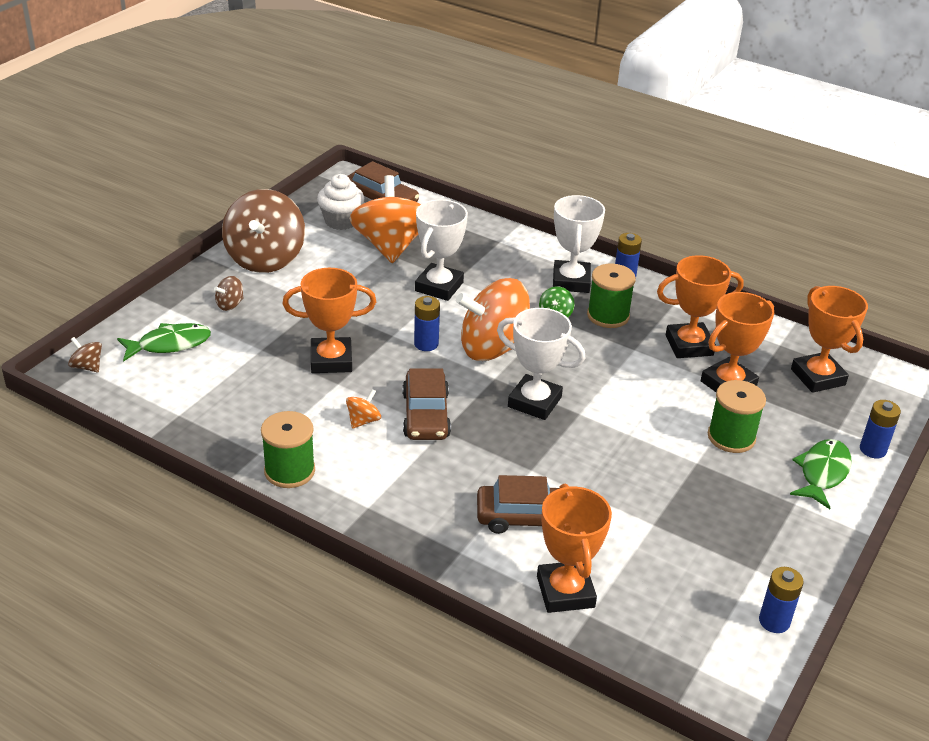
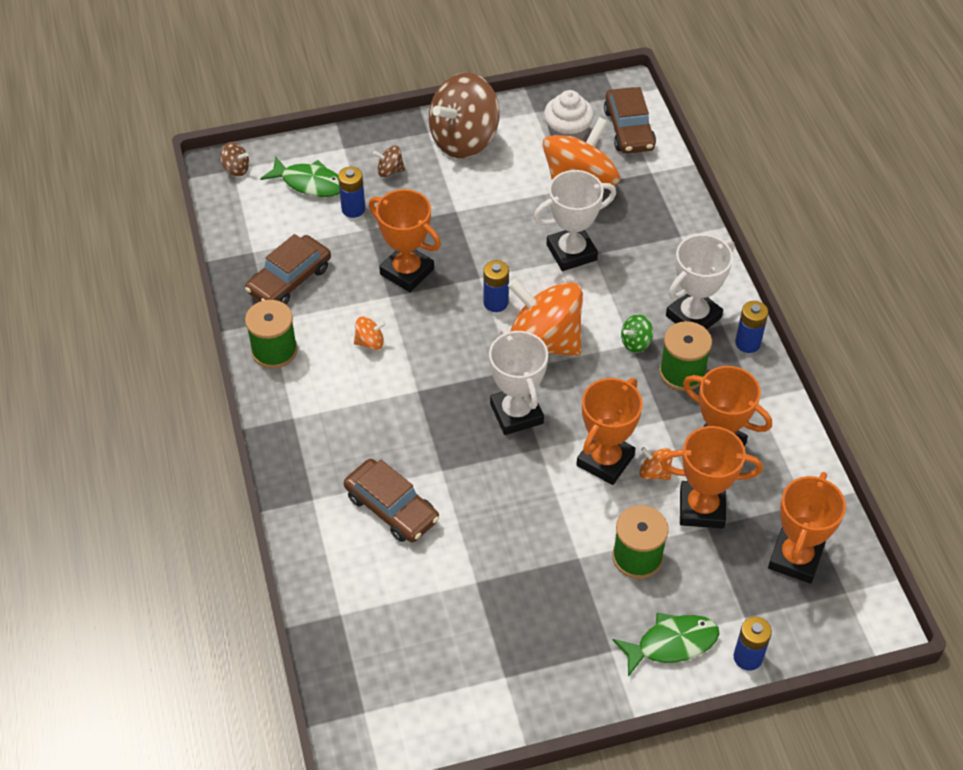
camera: 45 degrees right, 15 degrees up
brown spinning top [68,337,102,373] -> brown spinning top turned 120 degrees clockwise [220,142,249,176]
brown car [402,368,451,440] -> brown car moved to [245,234,331,304]
orange trophy [537,484,612,613] -> orange trophy moved to [576,378,643,485]
blue battery [759,567,804,633] -> blue battery moved to [338,167,365,218]
none -> orange spinning top [639,447,673,480]

